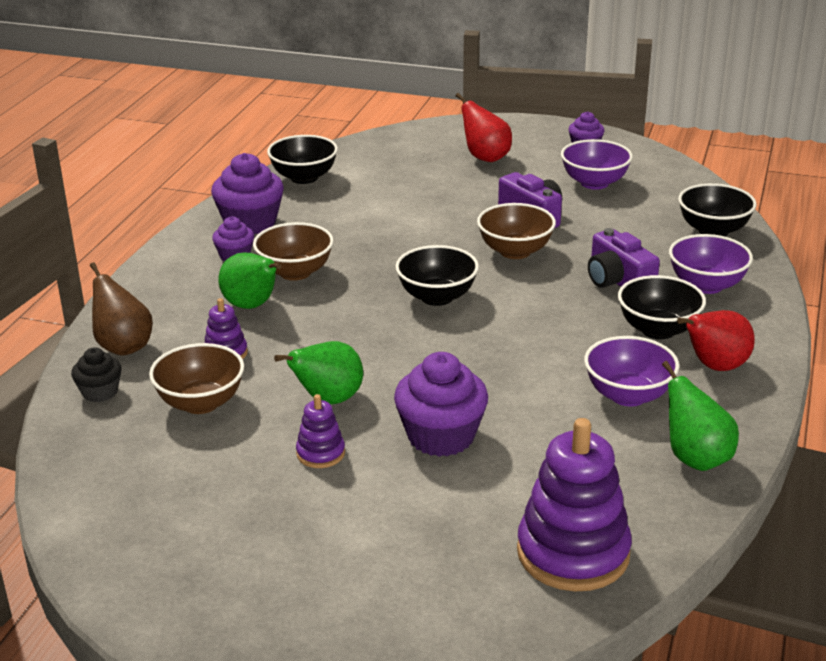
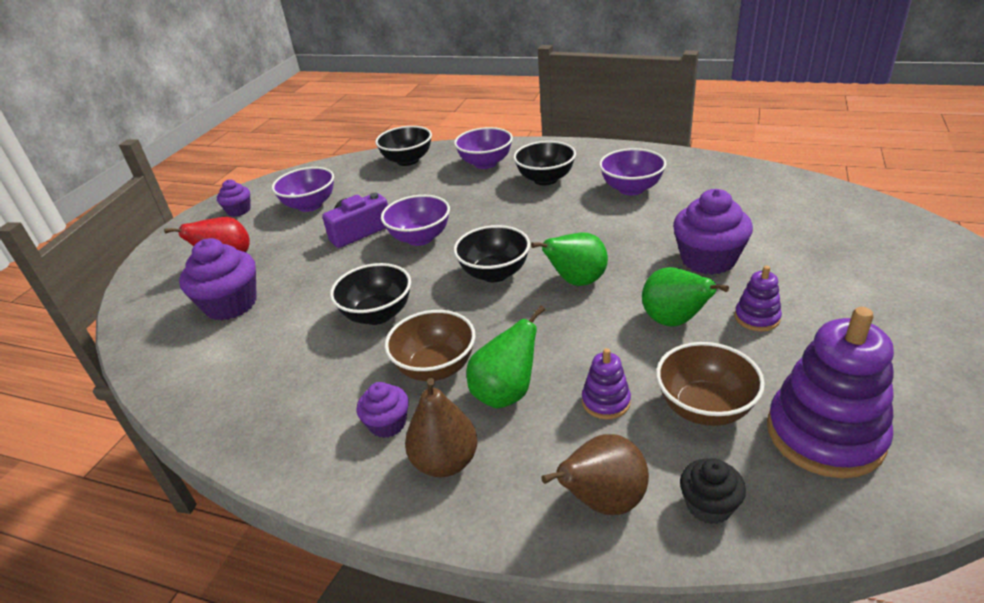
camera: 85 degrees left, 5 degrees up
purple cupcake [211,153,284,234] -> purple cupcake moved to [179,238,257,321]
black bowl [267,135,338,184] -> black bowl moved to [330,263,411,325]
brown bowl [477,203,556,259] -> purple bowl [381,195,450,246]
purple stacking toy [517,418,632,591] -> purple stacking toy moved to [767,307,894,478]
purple camera [588,228,660,288] -> none
green pear [662,361,739,471] -> green pear moved to [531,233,608,286]
red pear [677,310,755,371] -> none
none -> brown pear [405,378,478,477]

